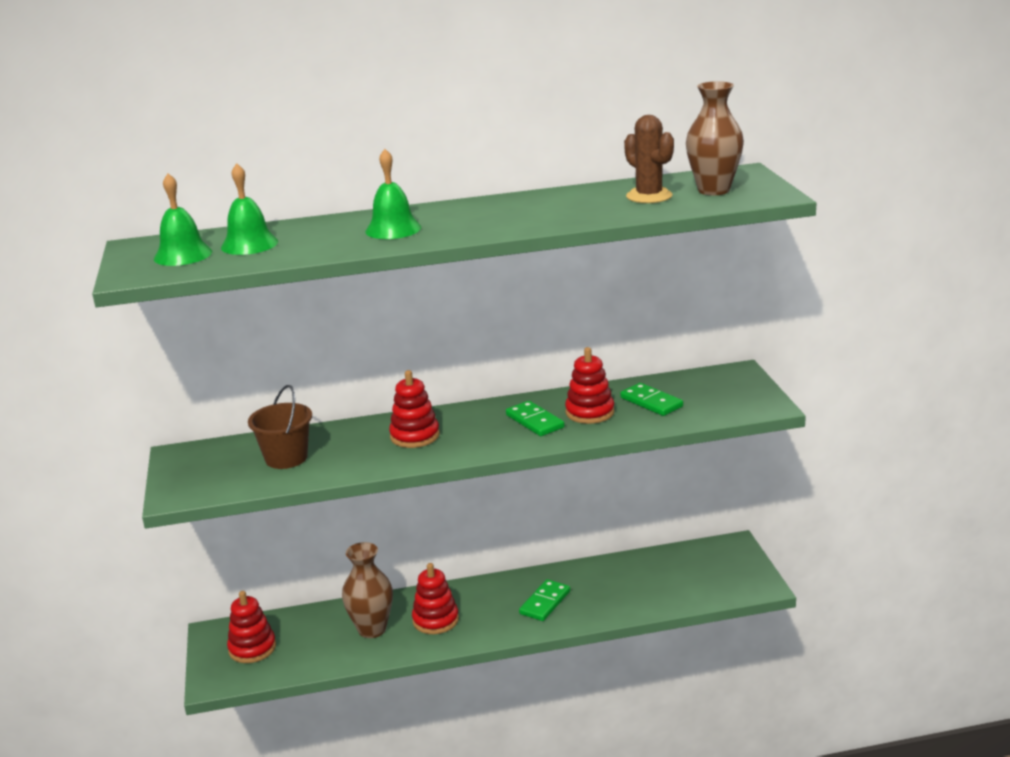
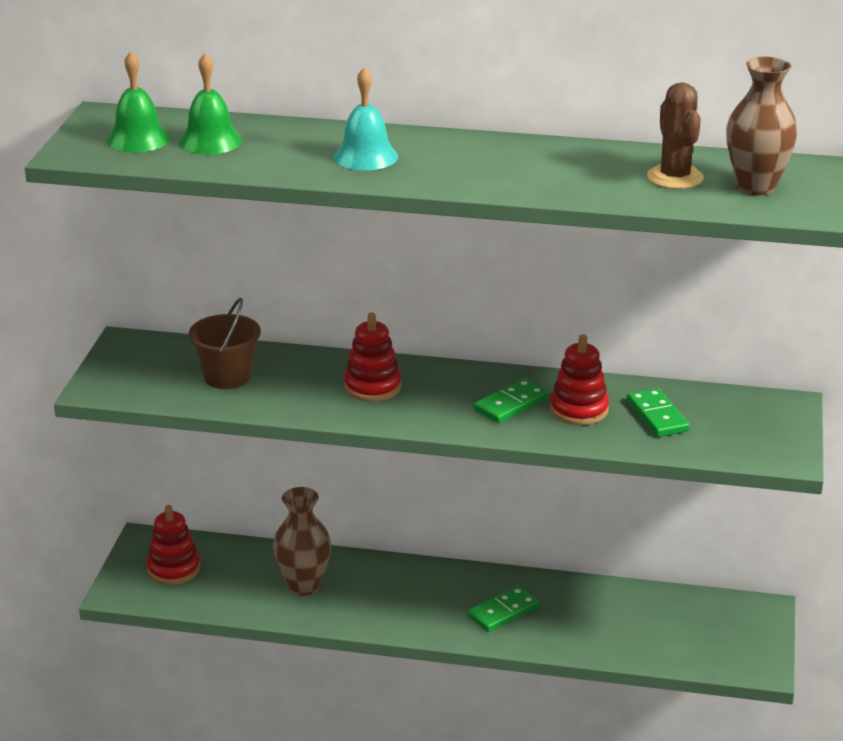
camera: 20 degrees right, 5 degrees up
green bell [365,149,421,239] -> turquoise bell [334,67,398,170]
red stacking toy [412,563,459,634] -> none
green domino [506,401,564,436] -> green domino turned 60 degrees clockwise [474,378,549,423]

